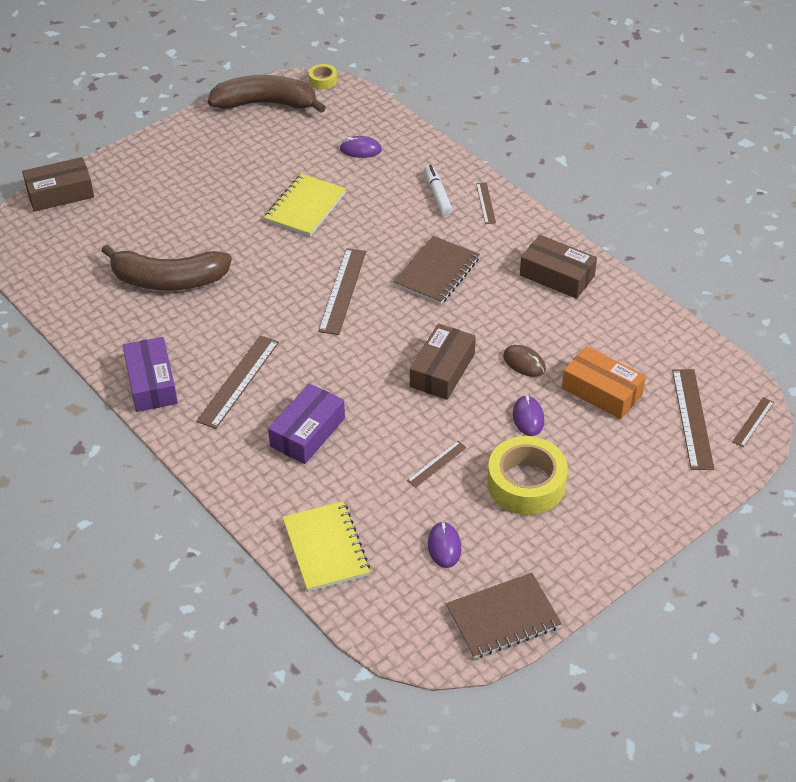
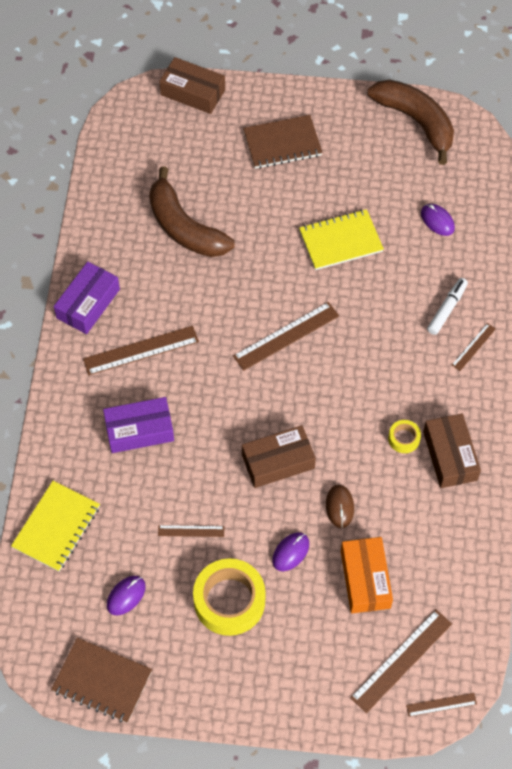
camera: 45 degrees right, 15 degrees up
yellow tape [309,64,337,89] -> yellow tape moved to [388,420,421,453]
brown notebook [394,236,480,304] -> brown notebook moved to [243,115,323,169]

